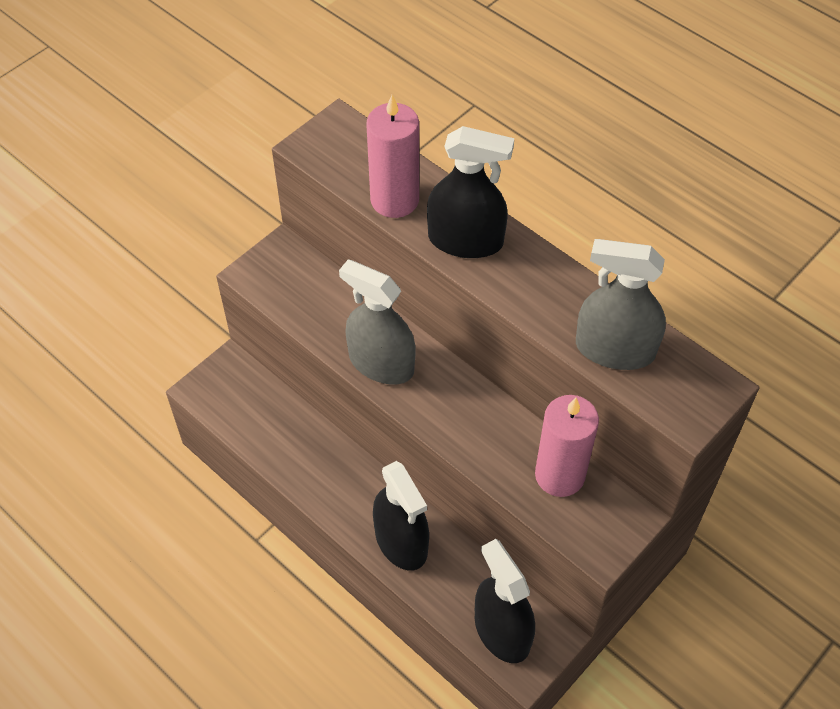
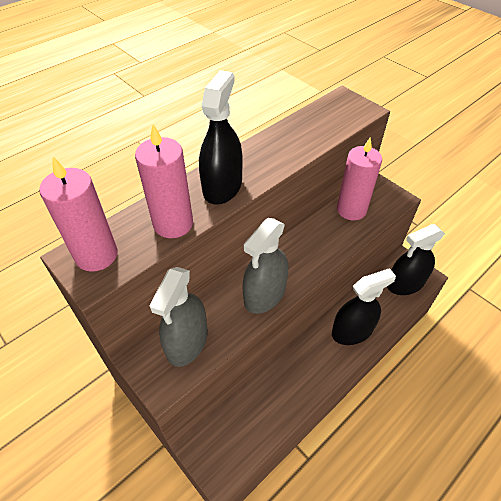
camera: 85 degrees left, 5 degrees down
grey spray bottle [576,239,666,370] -> grey spray bottle moved to [149,267,207,367]
none -> pink candle [39,157,118,272]

